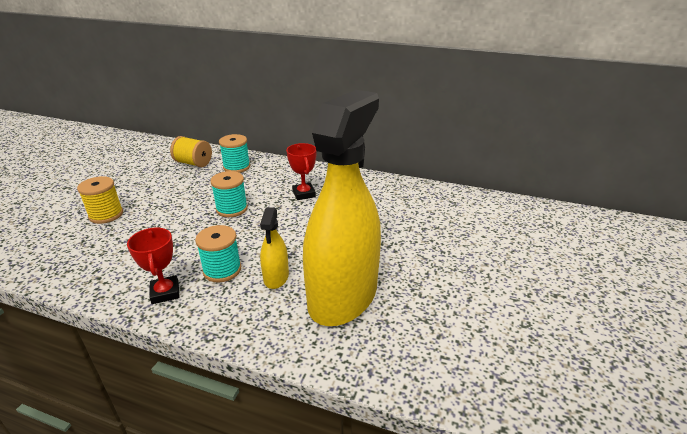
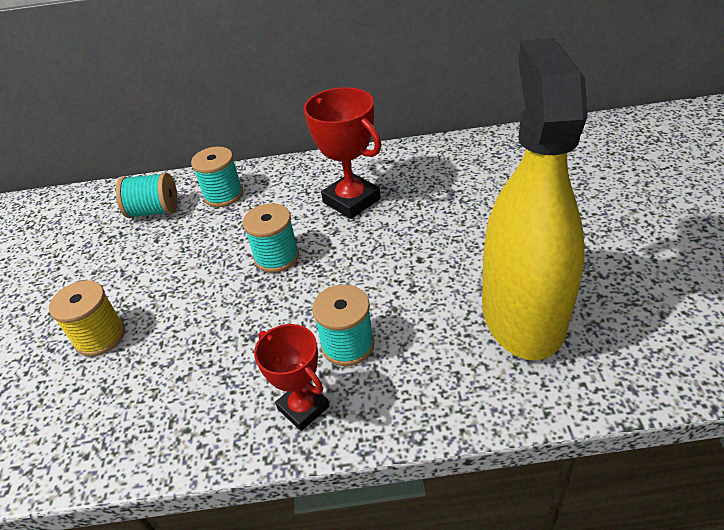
camera: 20 degrees left, 10 degrees up
yellow spool [170,136,212,167] -> turquoise spool [116,173,178,218]
yellow spray bottle [260,207,289,289] -> none
red trophy [286,143,317,200] -> red trophy [304,87,382,219], size x1.55

